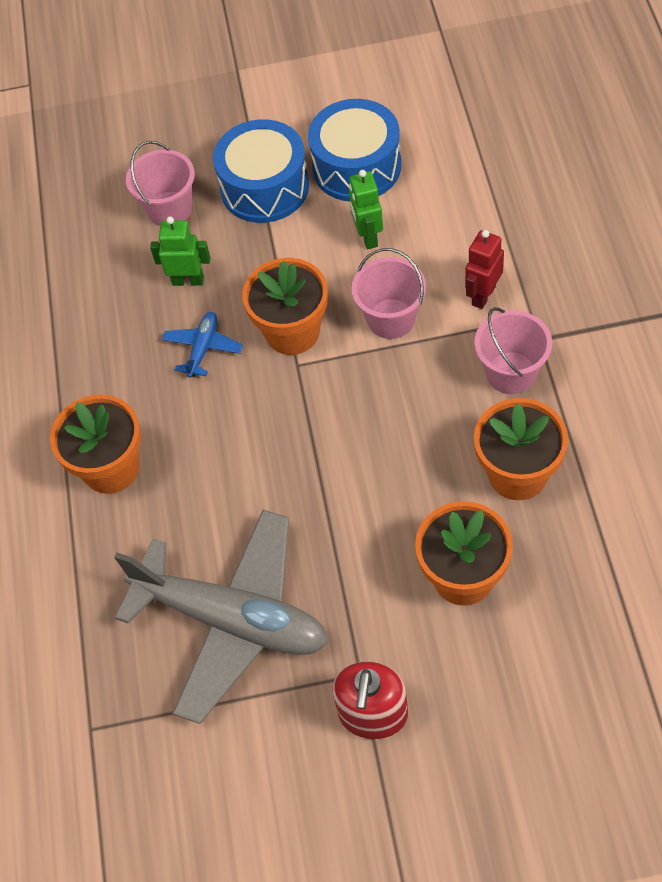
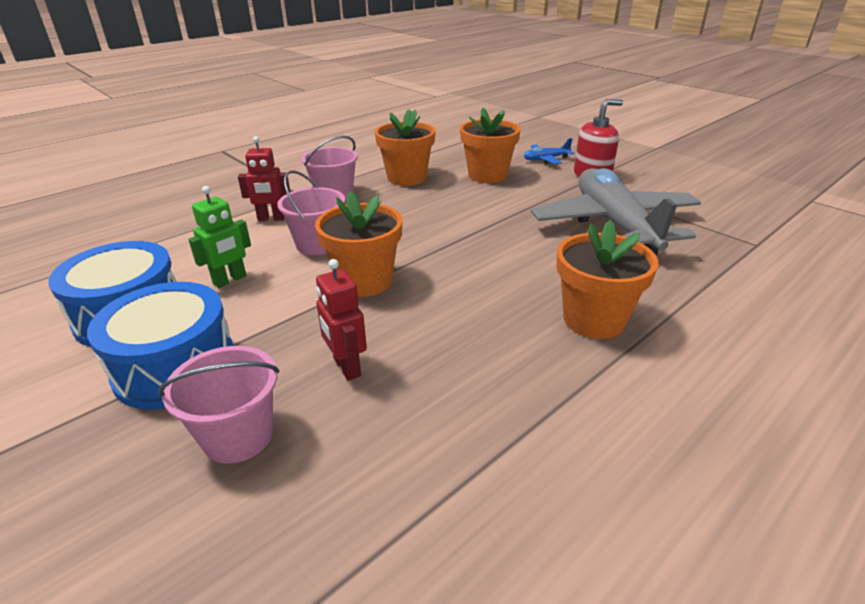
camera: 130 degrees left, 25 degrees down
green robot [150,217,211,286] -> red robot [316,259,367,381]
blue plane [162,312,243,378] -> blue plane moved to [524,138,574,165]

